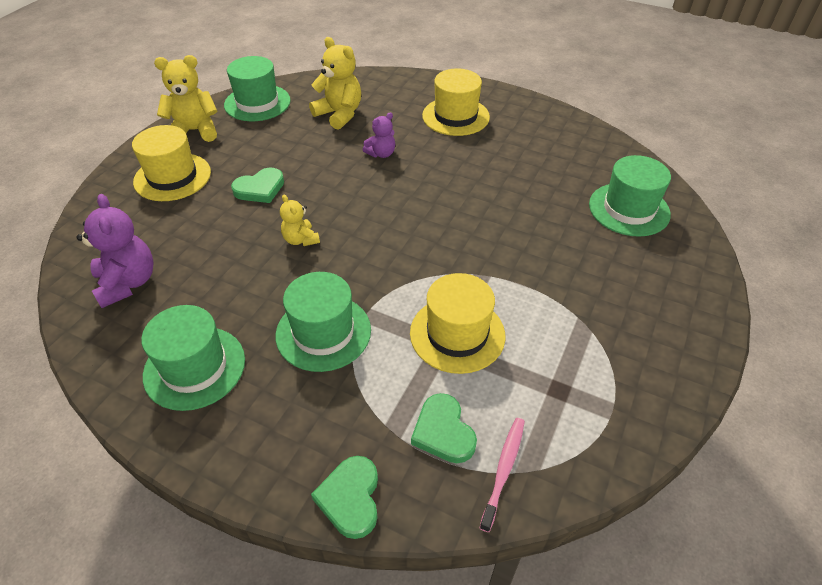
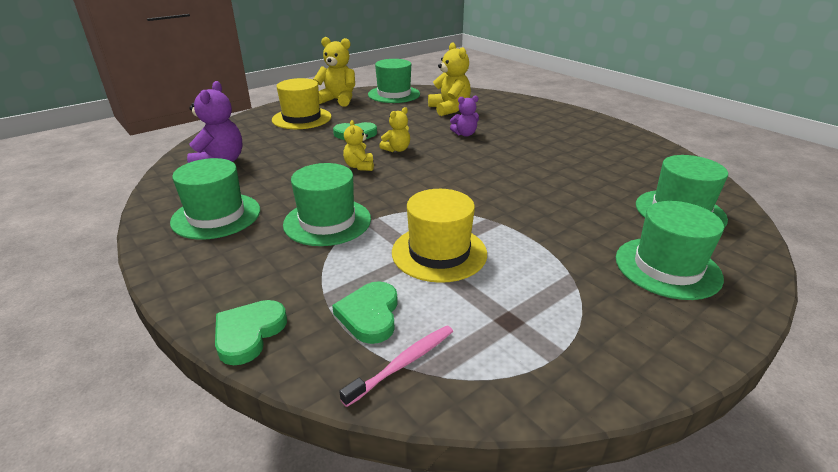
camera: 25 degrees right, 15 degrees down
yellow hat [422,68,490,136] -> none
none -> yellow teddy bear [379,107,410,152]
none -> green hat [616,201,724,300]

